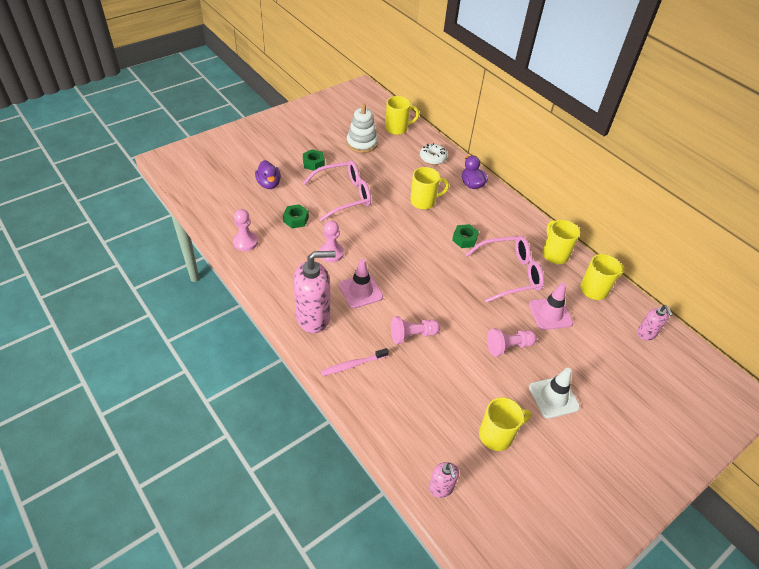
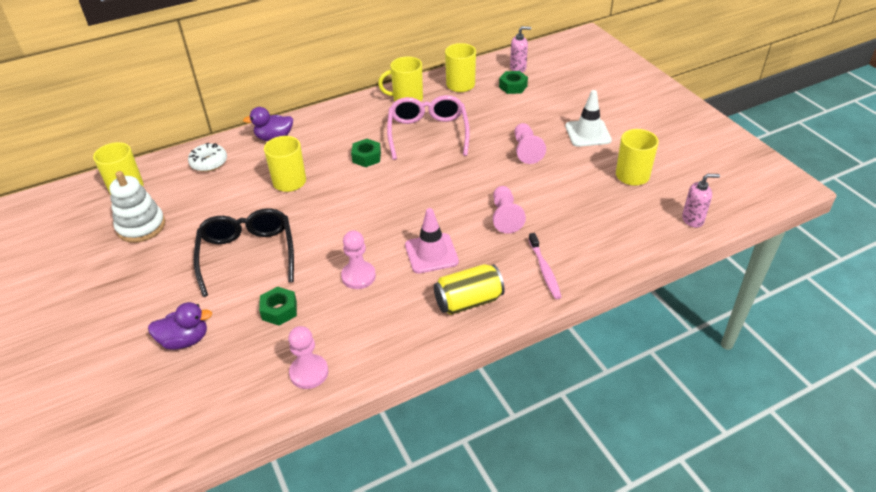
camera: 75 degrees left, 5 degrees down
pink soap dispenser [293,251,336,333] -> yellow can [434,264,505,315]
green nut [303,149,325,171] -> green nut moved to [499,71,528,94]
pink glasses [303,160,371,221] -> black glasses [194,208,294,297]
pink traffic cone [529,283,573,330] -> none

